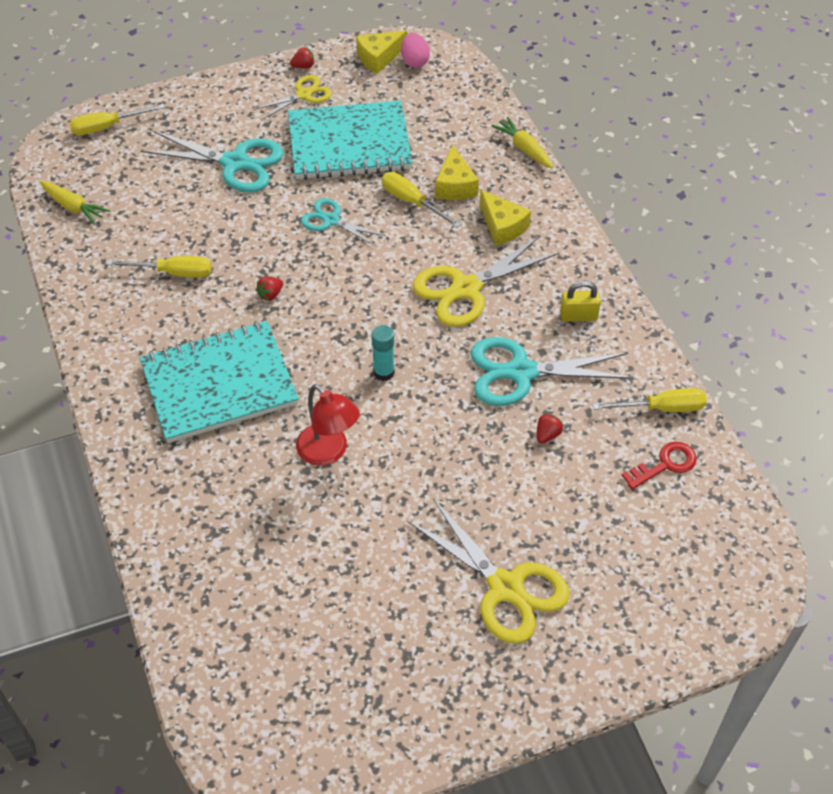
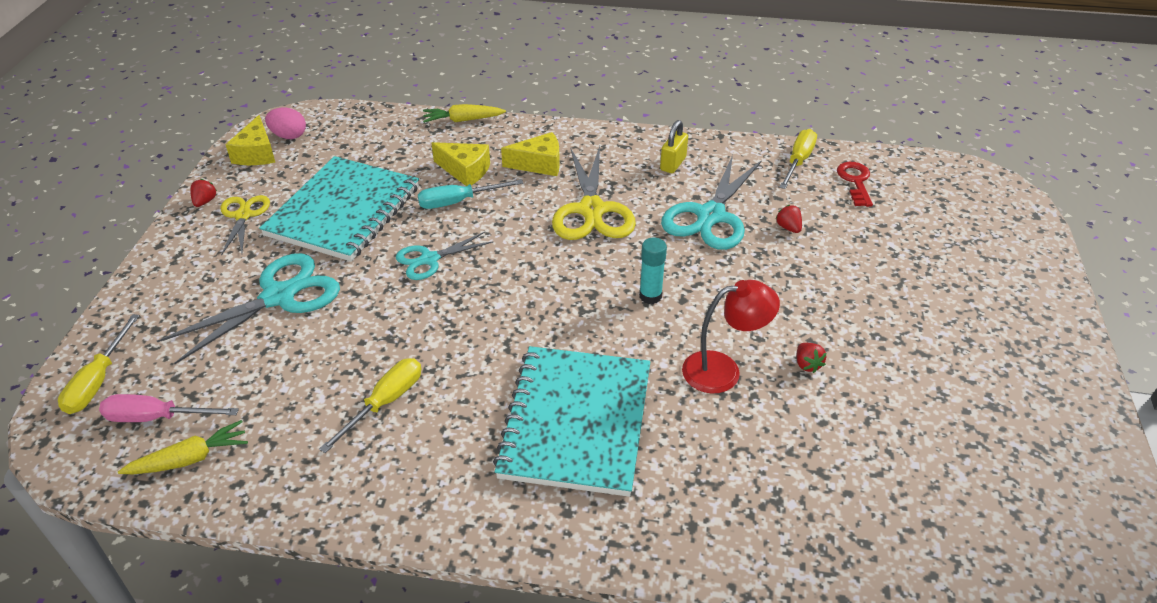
camera: 60 degrees left, 10 degrees down
red strawberry [256,277,283,301] -> red strawberry moved to [797,343,826,373]
yellow screwdriver [382,172,461,228] -> turquoise screwdriver [418,179,523,209]
yellow scissors [407,498,570,644] -> none
none -> pink screwdriver [99,394,239,422]

